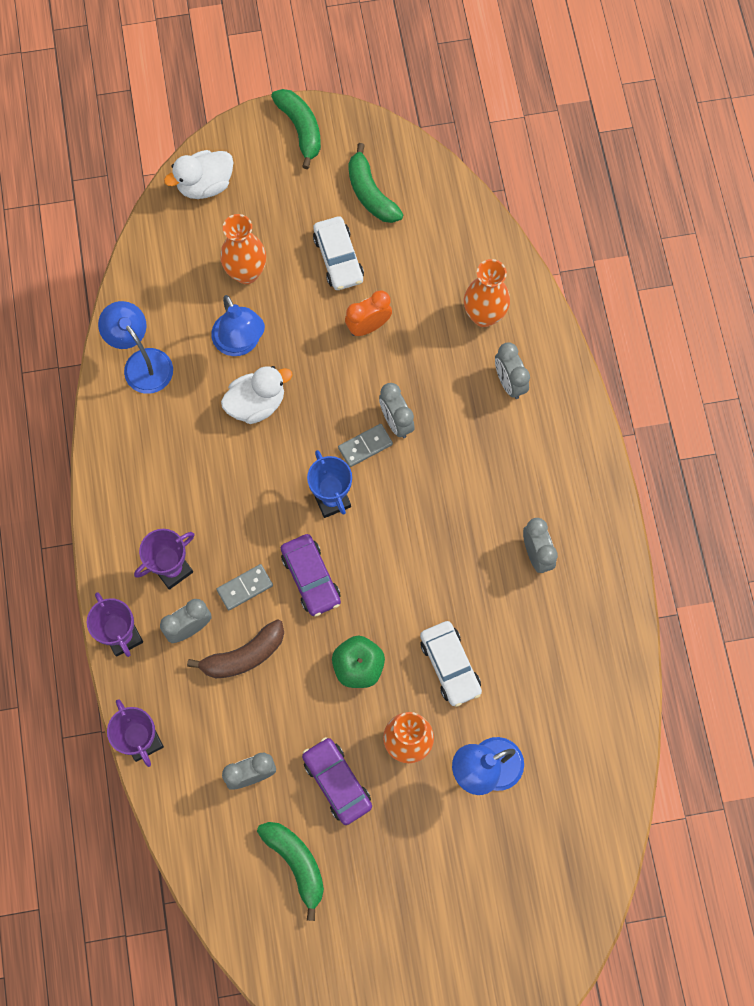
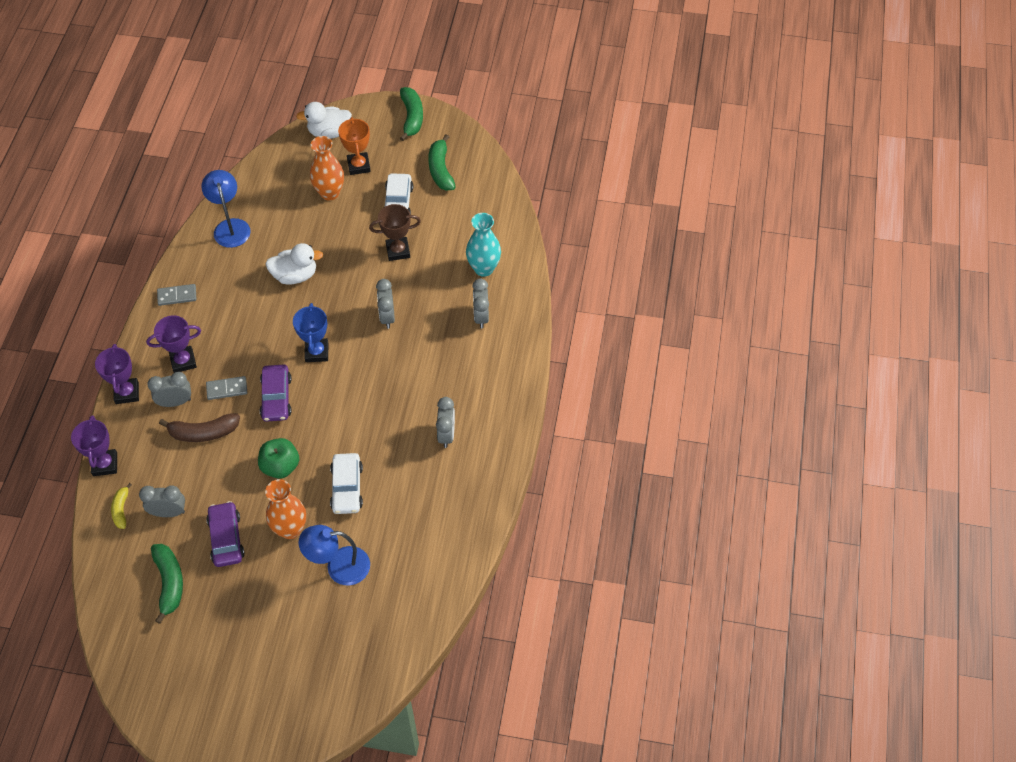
camera: 20 degrees right, 15 degrees down
blue lamp [211,295,265,356] -> none
grey domino [338,424,393,467] -> grey domino moved to [157,284,196,306]
orange clock [345,291,392,336] -> brown trophy [369,204,421,261]
orange vase [464,259,510,327] -> turquoise vase [466,213,501,277]
none -> yellow banana [111,483,132,529]
none -> orange trophy [338,117,371,175]

